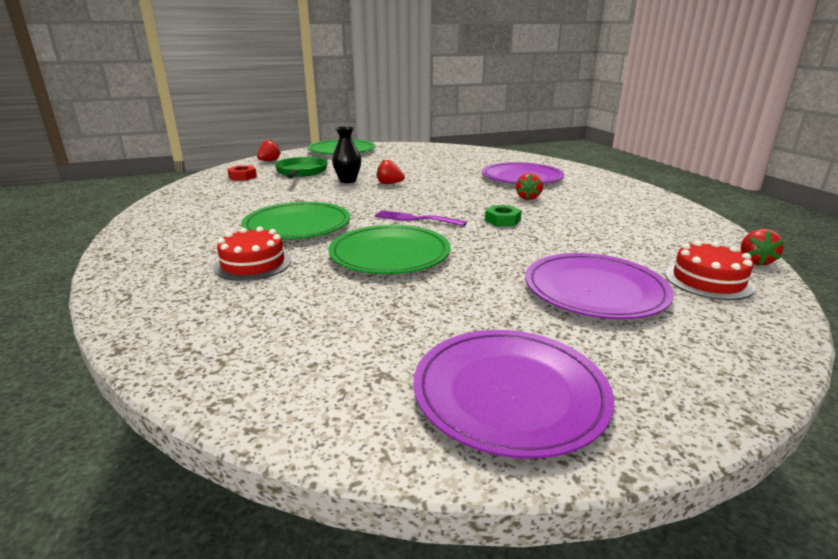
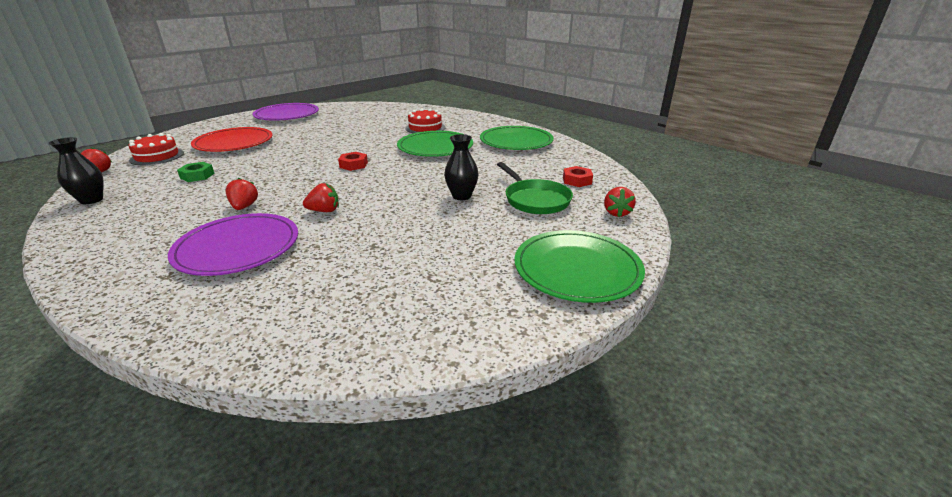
camera: 155 degrees right, 5 degrees up
green plate [328,225,451,274] -> green plate moved to [480,126,554,150]
purple fork [375,210,467,226] -> red nut [338,152,368,171]
red strawberry [376,160,405,184] -> red strawberry moved to [303,183,339,212]
green nut [485,205,522,226] -> green nut moved to [177,162,215,182]
purple plate [525,253,674,319] -> red plate [191,127,272,152]
none -> black vase [49,137,104,204]

